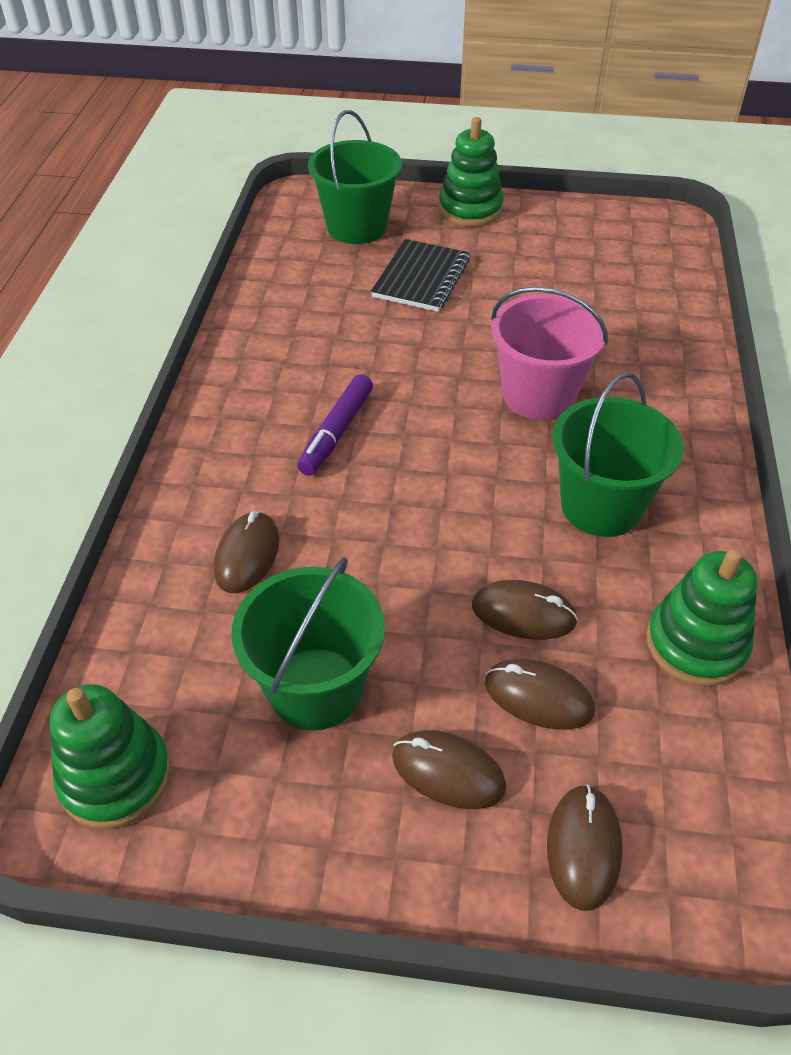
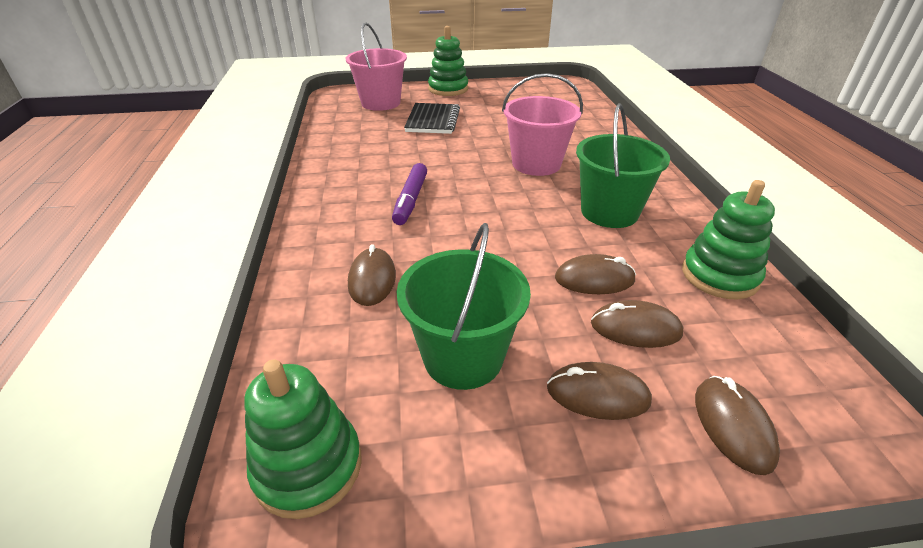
camera: 15 degrees left, 10 degrees down
green bucket [308,110,402,244] -> pink bucket [345,23,407,111]

